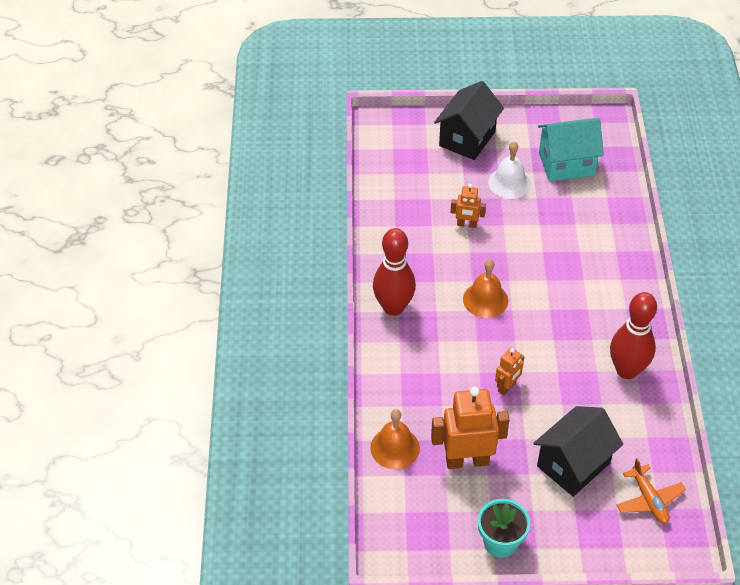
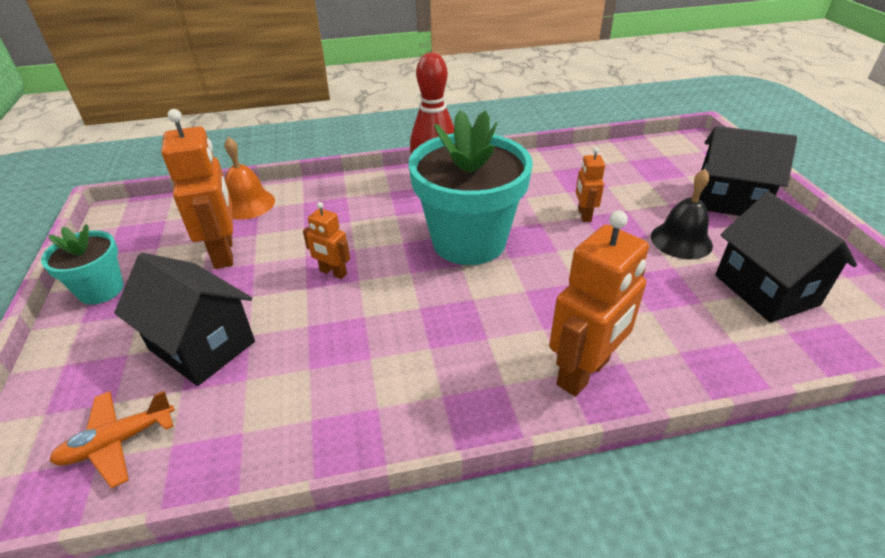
camera: 80 degrees right, 10 degrees down
orange bell [463,259,508,318] -> turquoise flower pot [408,110,533,265]
white bell [488,141,531,199] -> black bell [651,169,713,259]
turquoise house [538,118,604,181] -> black house [715,192,857,323]
red bowling pin [610,292,657,379] -> none
none -> orange robot [549,210,649,396]

